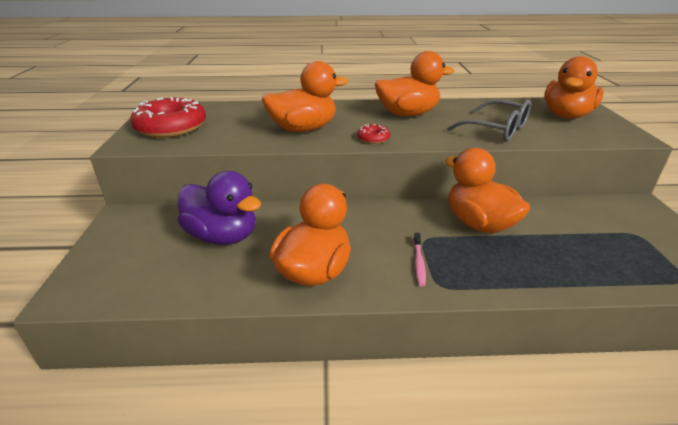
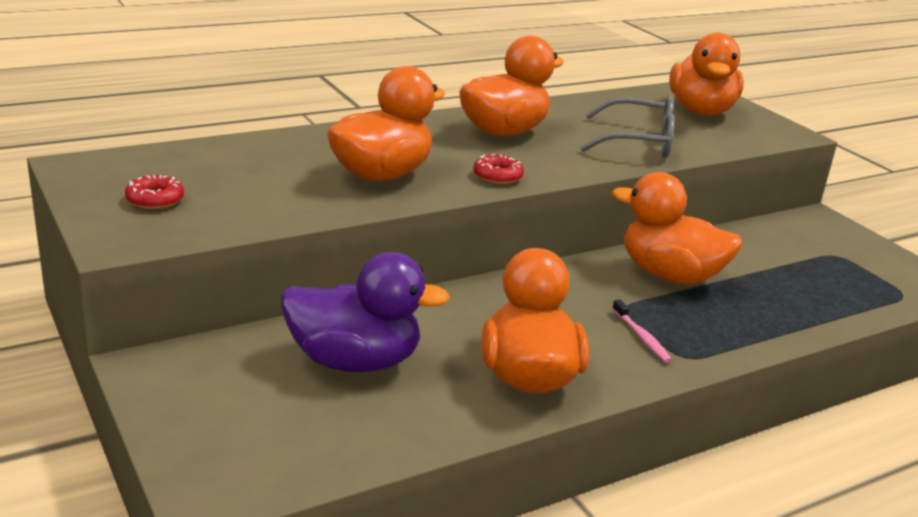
camera: 30 degrees left, 5 degrees down
red donut [130,97,206,138] -> red donut [125,175,184,209], size x0.44

